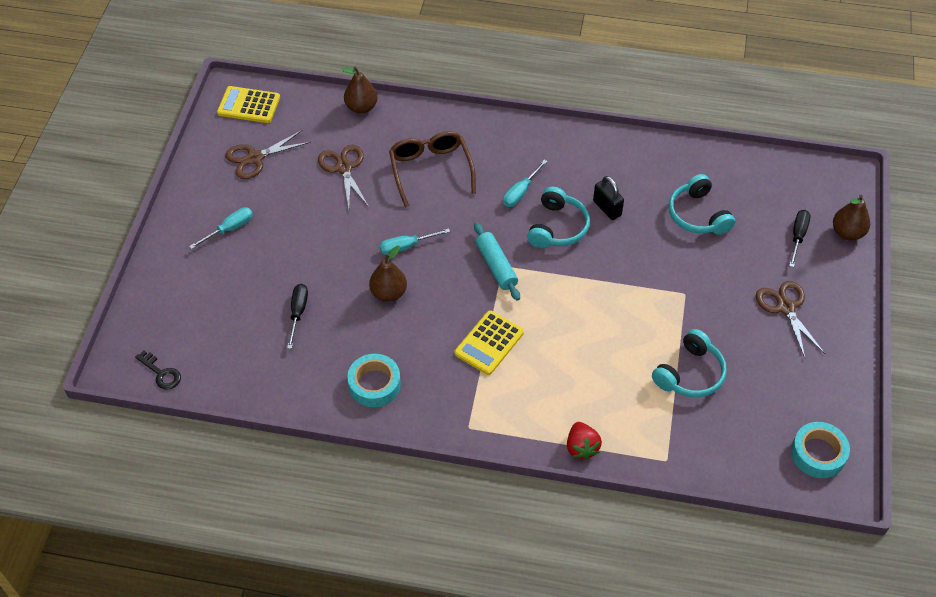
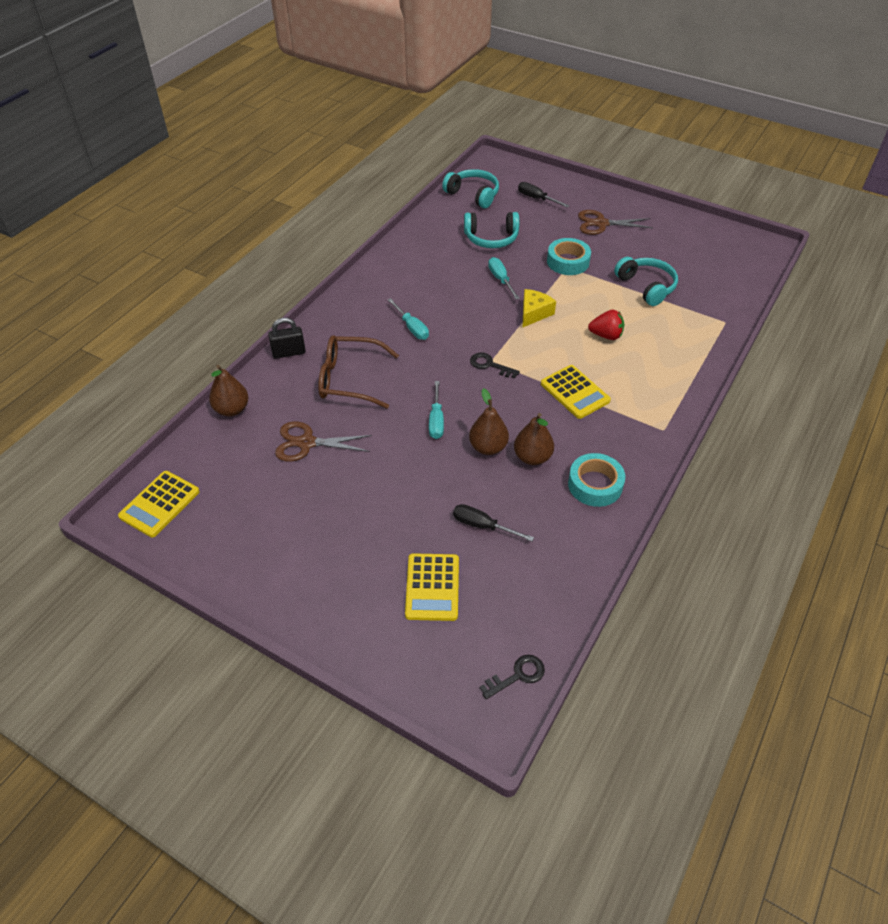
camera: 70 degrees left, 5 degrees down
turquoise screwdriver [189,207,253,249] -> turquoise screwdriver moved to [488,257,520,299]
brown scissors [225,130,311,179] -> none
turquoise rolling pin [474,223,520,301] -> black key [470,352,520,378]
turquoise headphones [527,187,590,248] -> turquoise headphones moved to [442,169,499,208]
red strawberry [567,422,602,460] -> red strawberry moved to [588,310,624,340]
black padlock [593,176,624,220] -> black padlock moved to [268,318,306,359]
turquoise tape [791,422,850,478] -> turquoise tape moved to [547,238,591,275]
brown pear [833,195,870,240] -> brown pear moved to [514,413,554,465]
none -> yellow calculator [405,553,459,621]
none -> yellow cheese [523,289,556,327]

